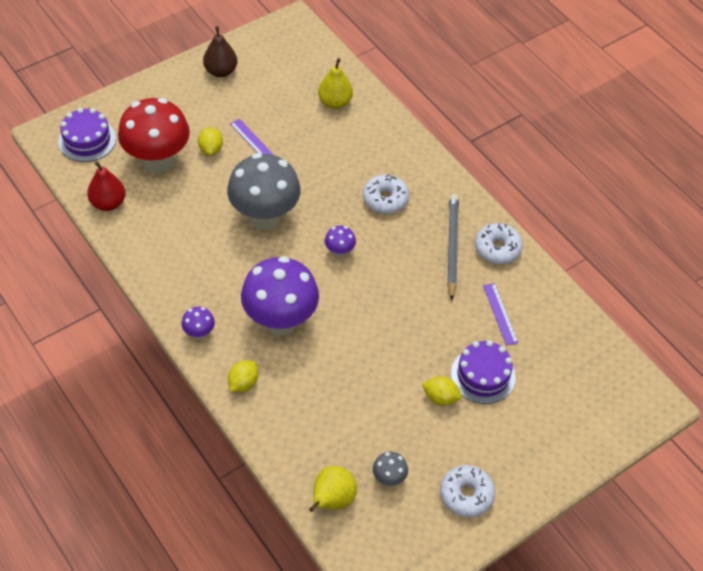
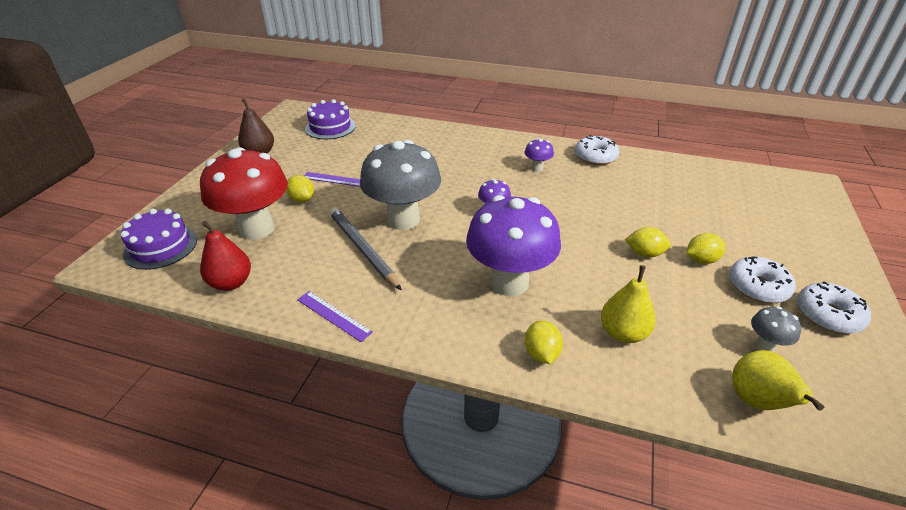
camera: 35 degrees left, 15 degrees down
purple mushroom [181,307,215,340] -> purple mushroom moved to [524,138,554,172]
yellow pear [318,58,353,109] -> yellow pear moved to [601,265,656,343]
white donut [363,174,409,214] -> white donut moved to [729,257,796,303]
grey pencil [447,194,459,301] -> grey pencil moved to [329,207,402,291]
purple cake [451,340,516,404] -> purple cake moved to [305,99,356,139]
purple ruler [483,283,518,345] -> purple ruler moved to [297,291,373,342]
none -> yellow lemon [625,227,671,258]

